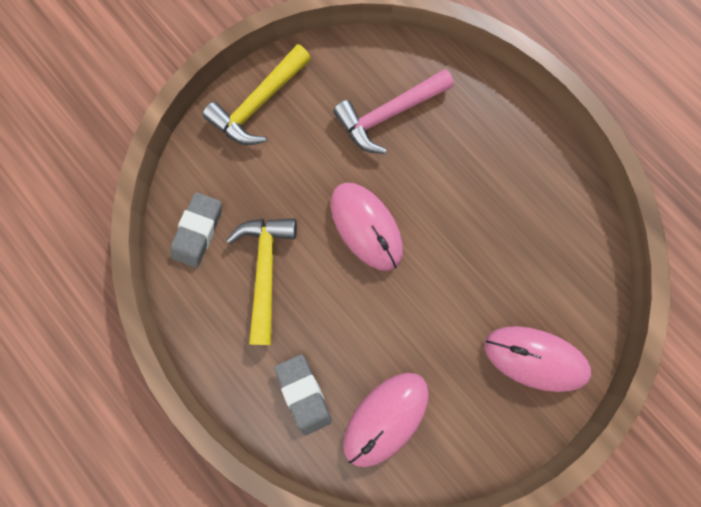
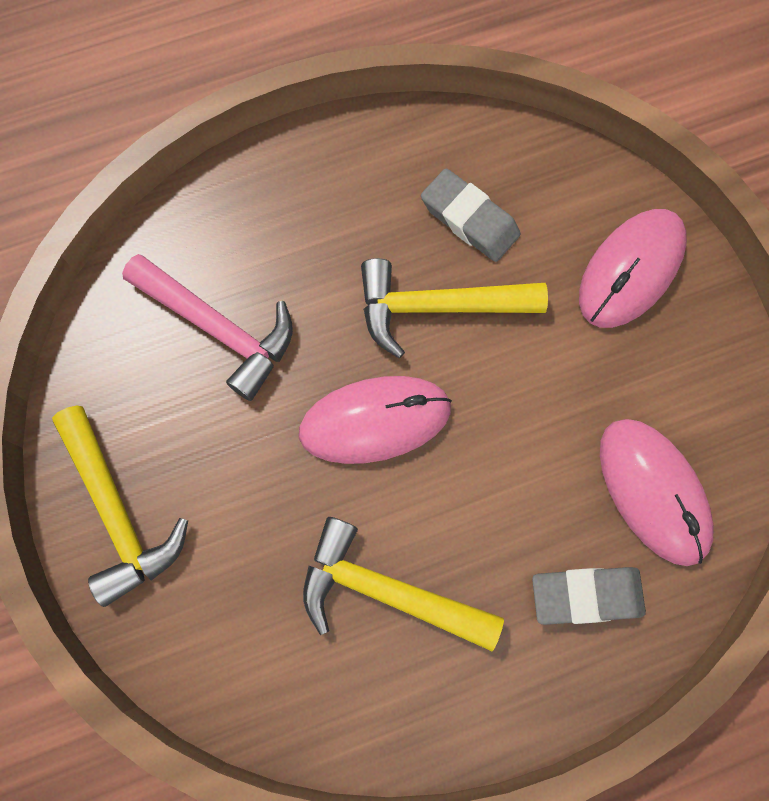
camera: 70 degrees left, 5 degrees down
grey eraser [170,192,222,268] -> grey eraser moved to [421,168,520,262]
pink hammer [333,69,454,154] -> pink hammer turned 45 degrees counterclockwise [122,254,293,401]
none -> yellow hammer [361,258,548,358]

